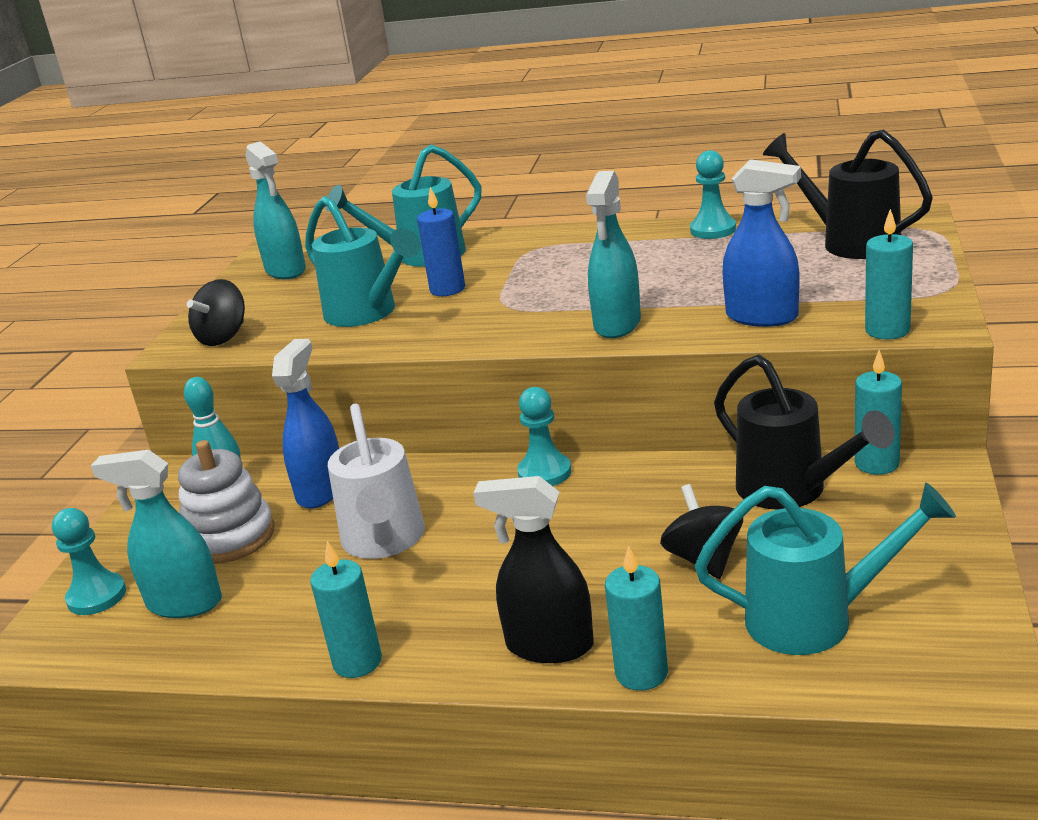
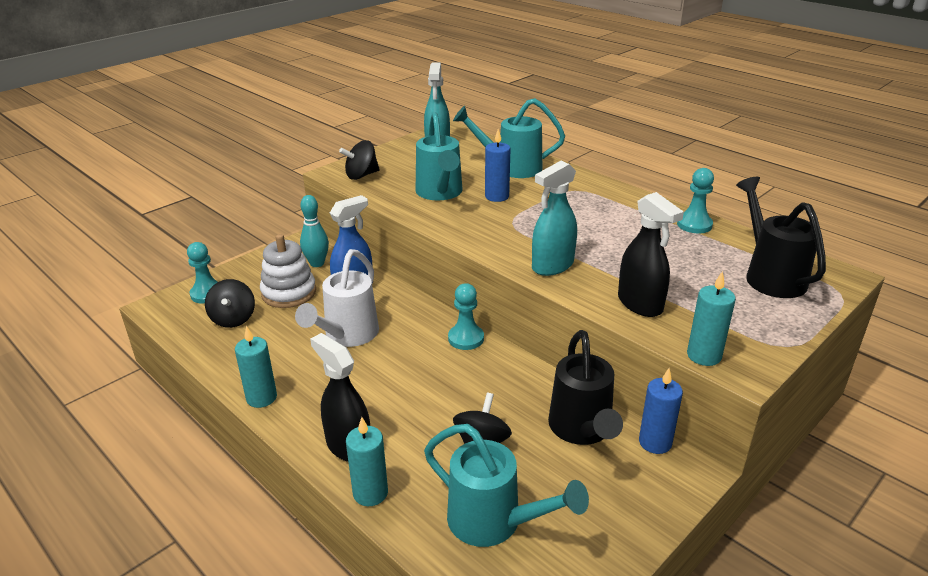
camera: 30 degrees right, 5 degrees up
turquoise spray bottle [91,450,222,618] -> black spinning top [205,279,255,328]
blue spray bottle [722,159,801,327] -> black spray bottle [618,192,684,317]
turquoise candle [855,350,902,475] -> blue candle [639,368,683,454]

